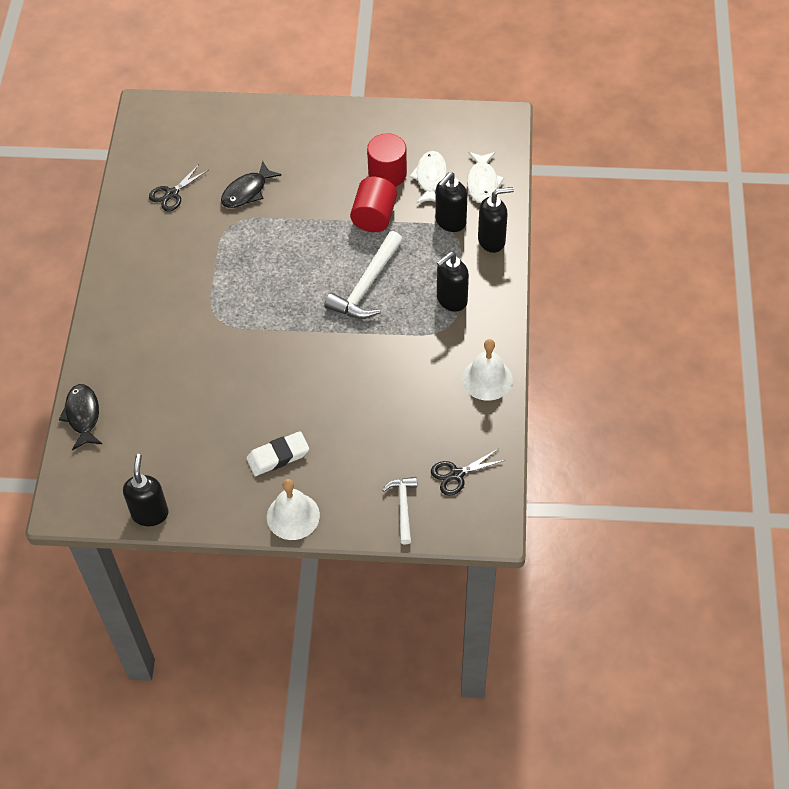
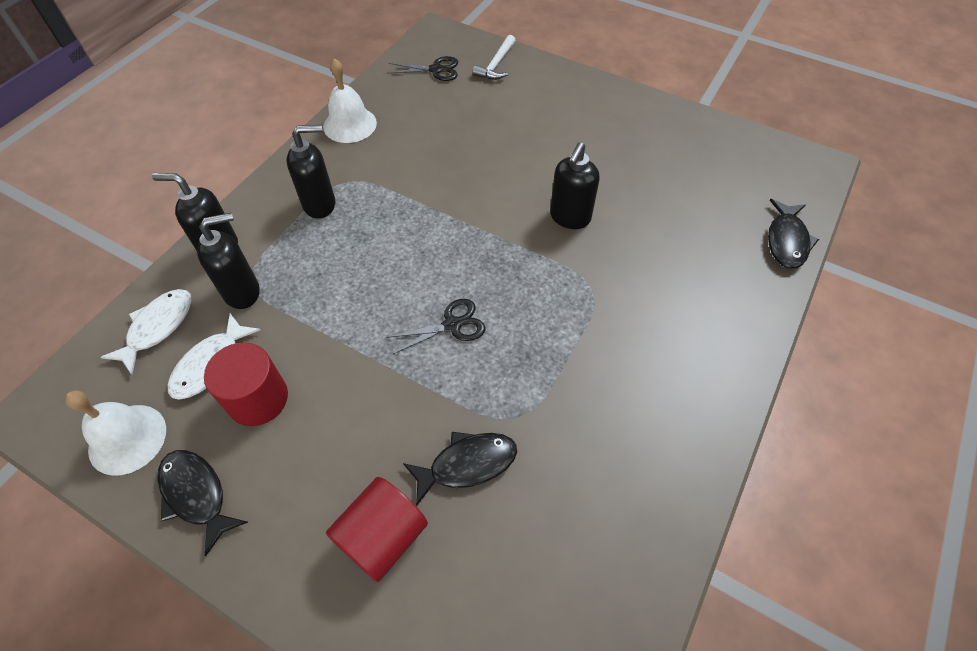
camera: 155 degrees left, 0 degrees up
black soap dispenser [123,454,169,526] -> black soap dispenser moved to [550,142,600,229]
black scissors [149,164,208,211] -> black scissors moved to [386,299,486,354]
white eraser [246,431,309,476] -> none
white bell [267,479,320,540] -> white bell moved to [65,390,166,476]
white hammer [324,231,403,319] -> none
red cylinder [350,177,397,232] -> red cylinder moved to [326,477,428,582]
none -> black fish [157,450,248,556]

